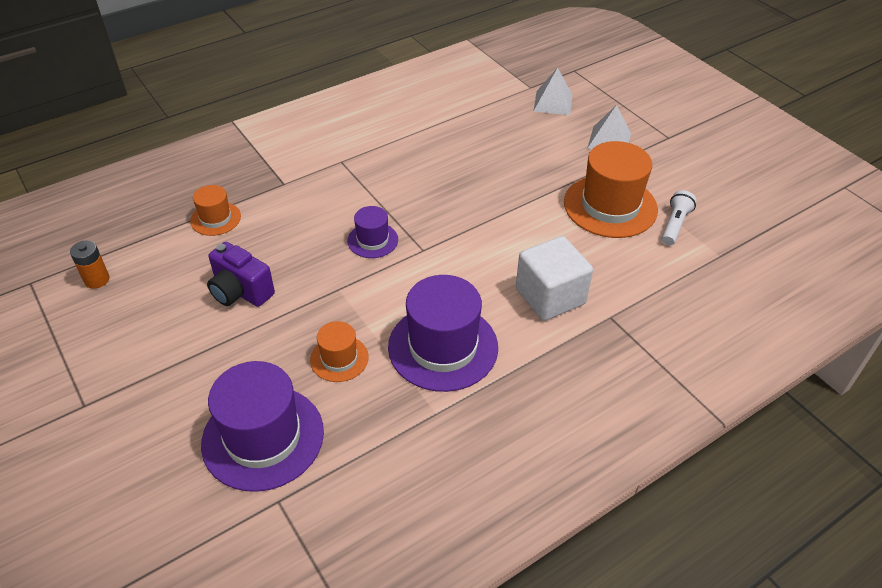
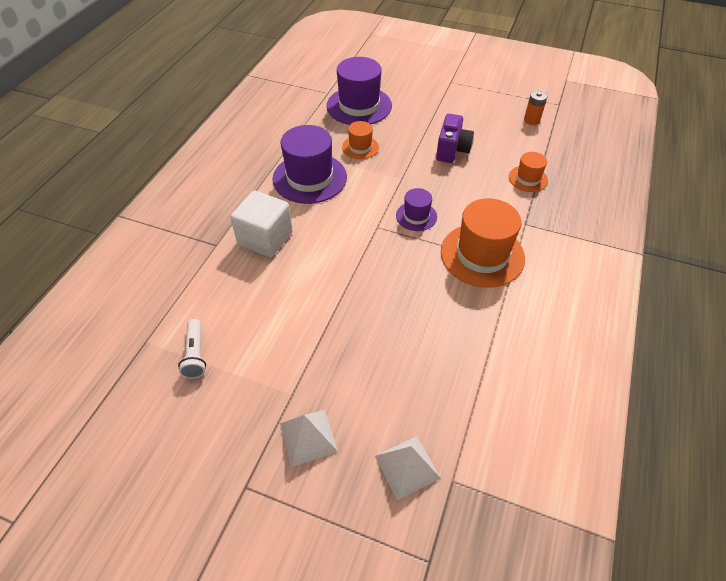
camera: 145 degrees right, 5 degrees up
purple camera [207,242,275,307] -> purple camera turned 105 degrees clockwise [436,114,474,163]
orange hat [564,141,658,238] -> orange hat moved to [441,198,525,288]

